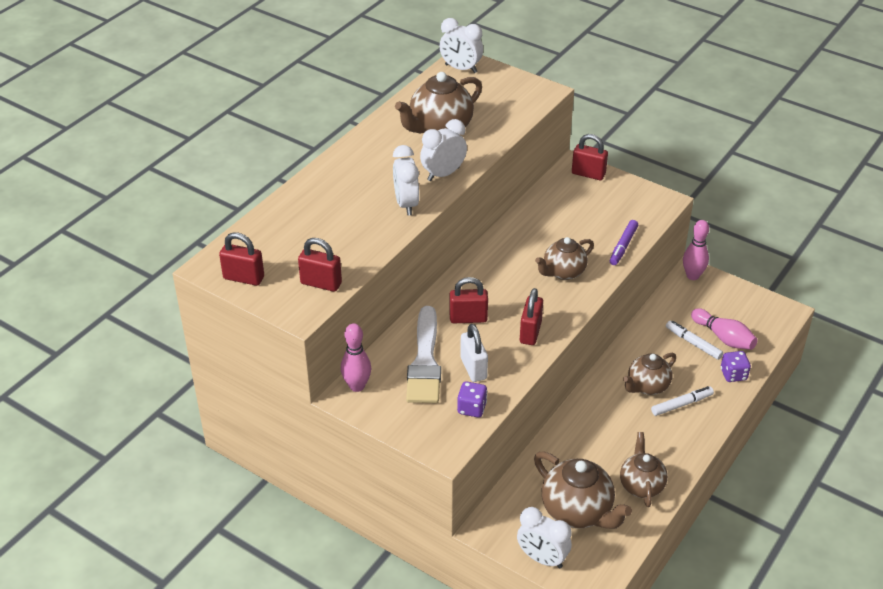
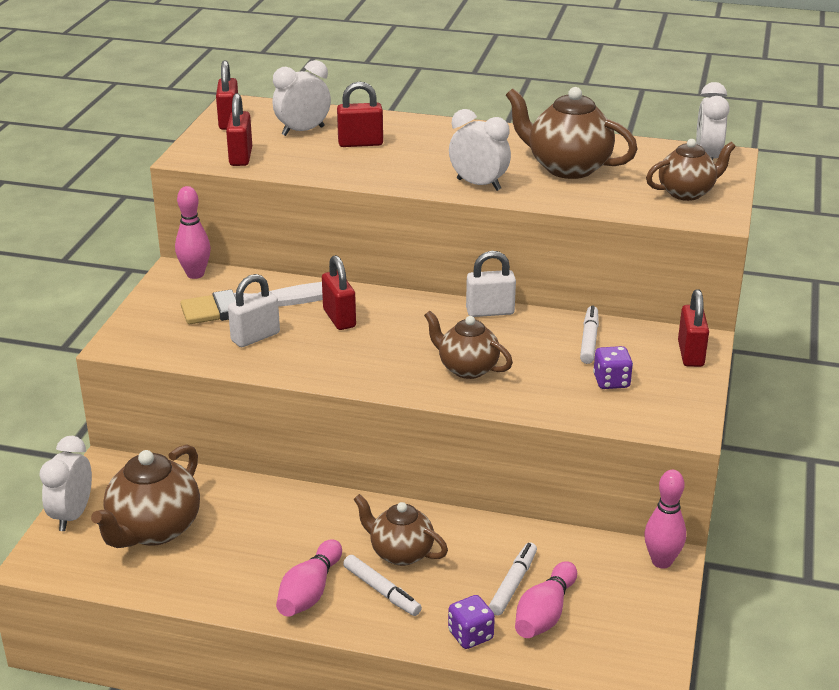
camera: 70 degrees right, 10 degrees down
white clock [393,145,419,216] -> white clock moved to [273,60,331,136]
purple dice [457,381,487,417] -> purple dice moved to [593,346,633,389]
red padlock [520,288,543,345] -> red padlock moved to [337,82,383,147]
purple marker [609,220,638,265] -> none
brown teapot [620,432,668,507] -> brown teapot moved to [646,139,736,201]
none -> pink bowling pin [276,539,342,617]
none -> white padlock [466,251,516,317]
none -> white marker [580,305,599,364]

